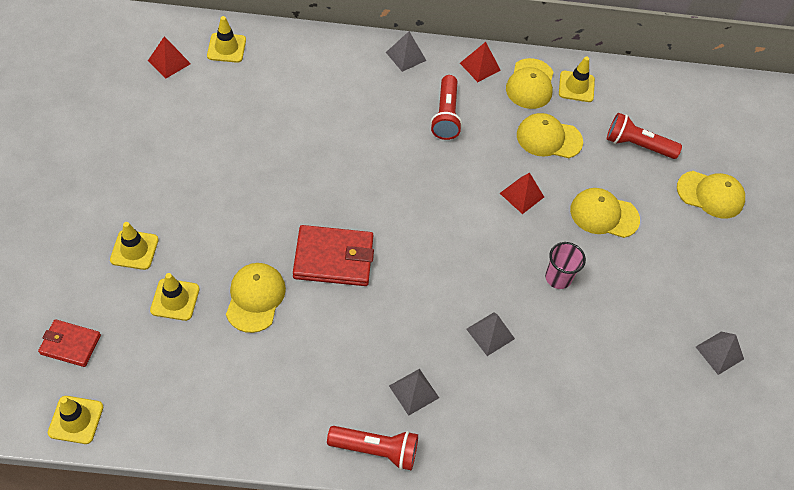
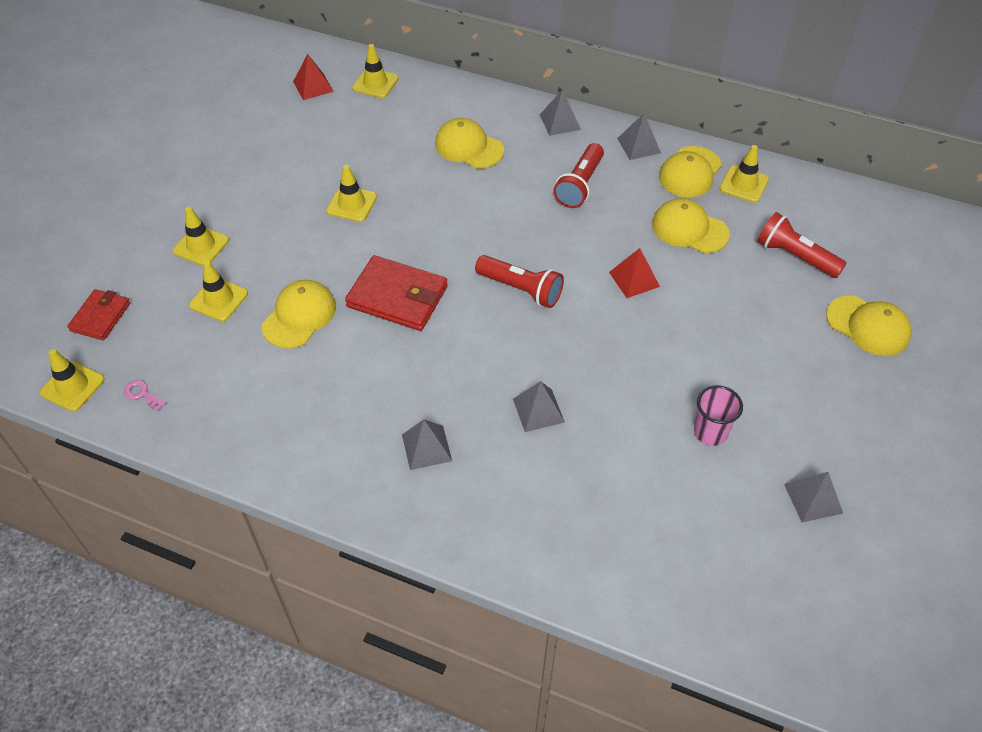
camera: 25 degrees right, 5 degrees down
red wallet [38,319,101,367] -> red wallet turned 75 degrees clockwise [67,289,130,340]
red flashlight [327,426,418,470] -> red flashlight moved to [475,255,564,308]
red pyramid [460,42,501,82] -> grey pyramid [617,114,661,160]
pink cup [545,242,586,289] -> pink cup moved to [694,385,743,446]
yellow cap [570,188,640,238] -> yellow cap moved to [435,118,504,169]
none -> pink key [124,380,166,411]
none -> yellow traffic cone [326,165,377,222]

